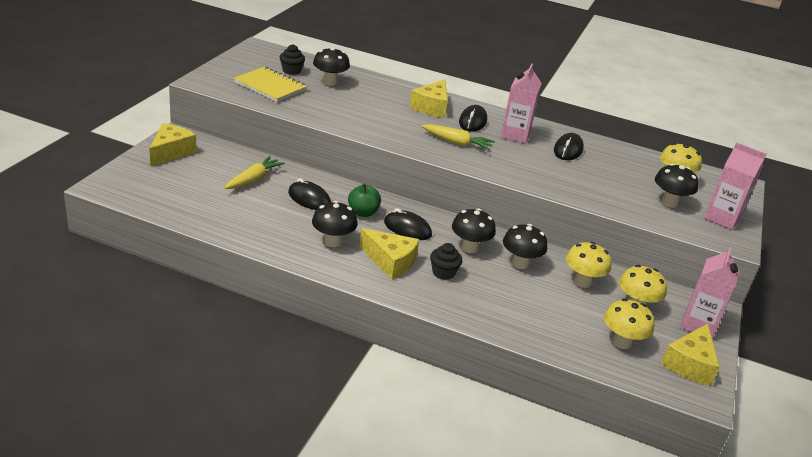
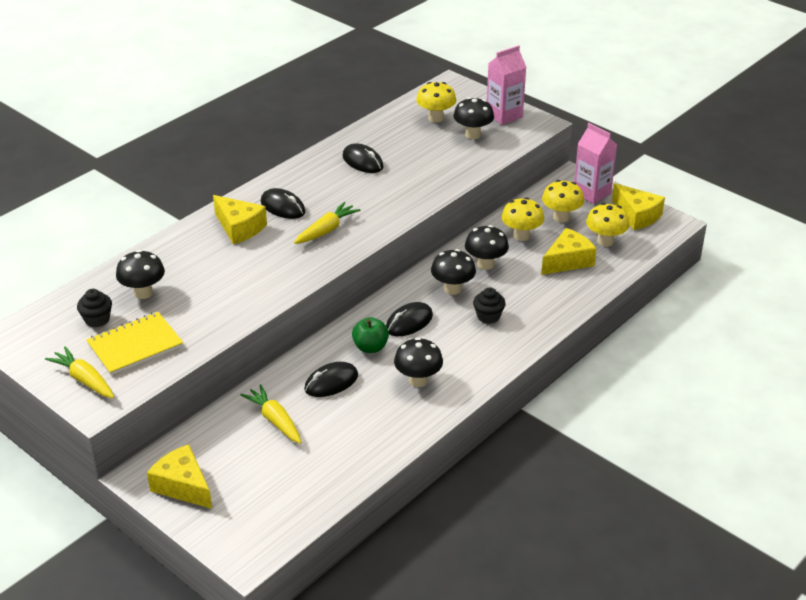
camera: 65 degrees left, 5 degrees up
yellow cheese [359,228,419,279] -> yellow cheese moved to [541,228,597,275]
pink carton [501,63,542,144] -> none
none -> yellow carrot [45,346,114,398]

